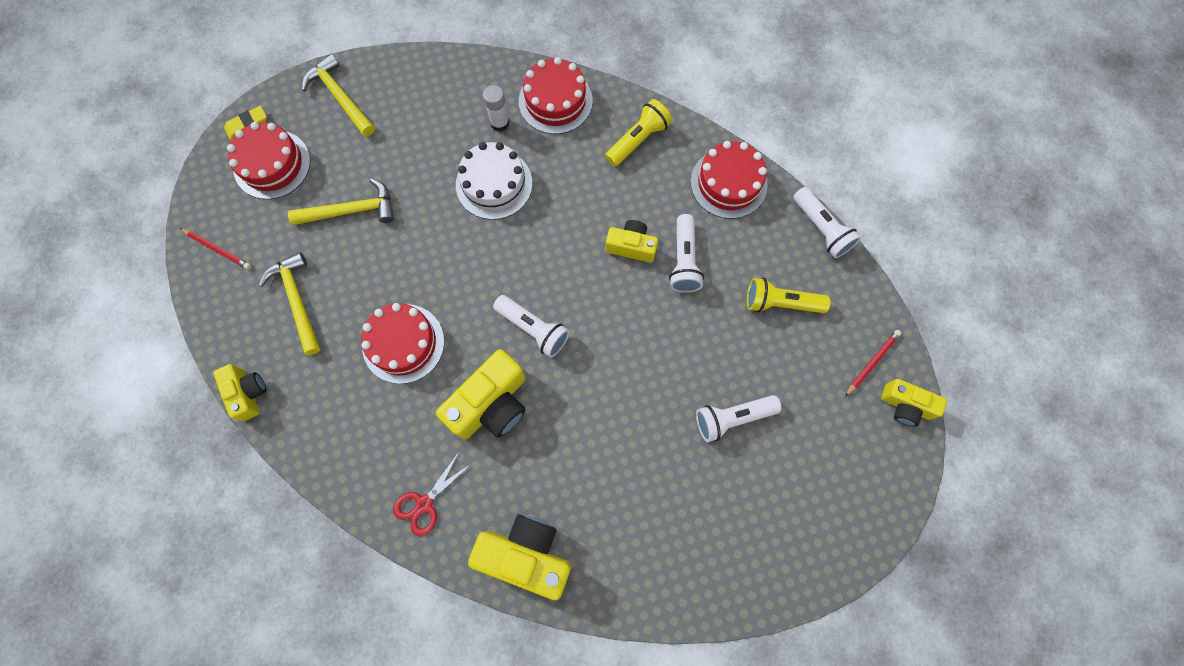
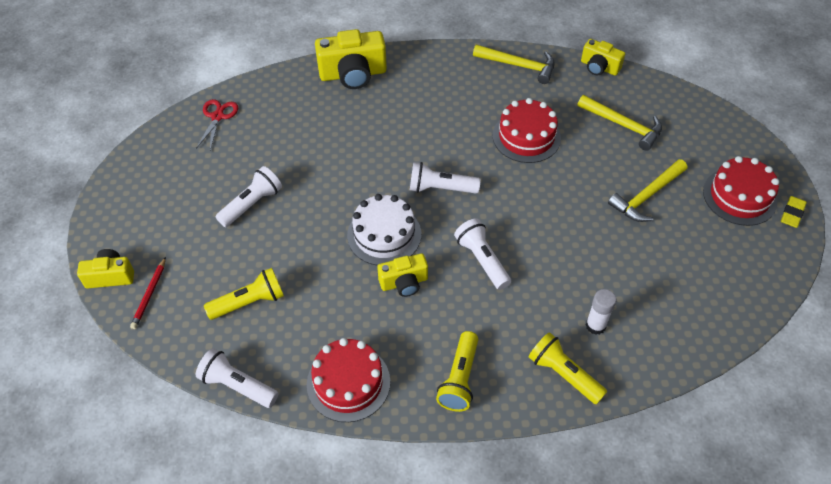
camera: 150 degrees right, 20 degrees down
red pencil [180,228,251,269] -> none
yellow hammer [302,54,375,137] -> yellow hammer moved to [473,45,555,84]
red scissors [393,452,471,536] -> red scissors moved to [196,99,238,150]
yellow camera [436,349,526,440] -> none
white cake [456,142,532,220] -> white cake moved to [347,194,421,266]
red cake [519,57,593,134] -> yellow flashlight [528,332,607,405]
white flashlight [669,214,704,293] -> white flashlight moved to [454,218,511,290]

